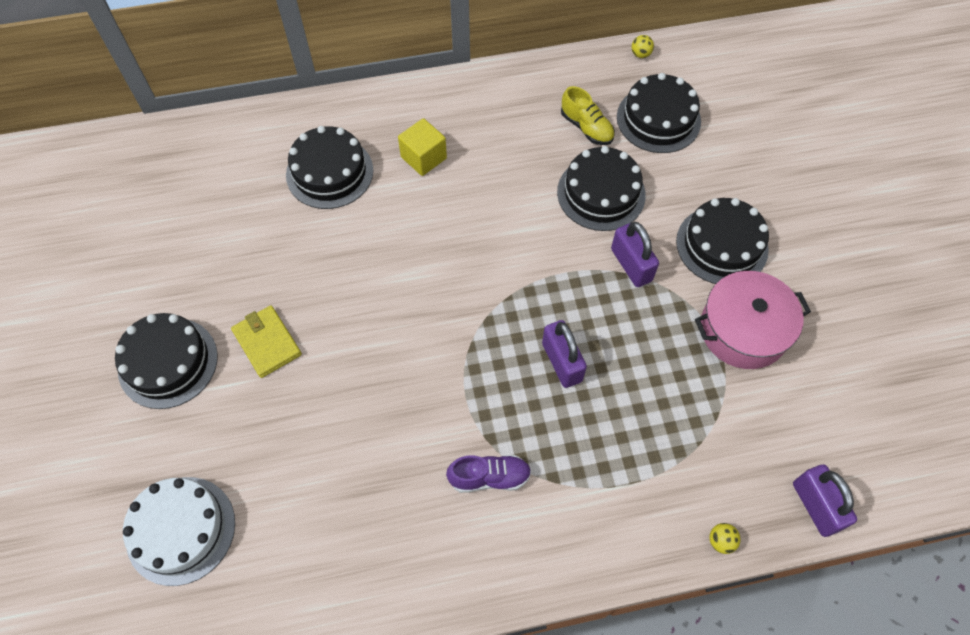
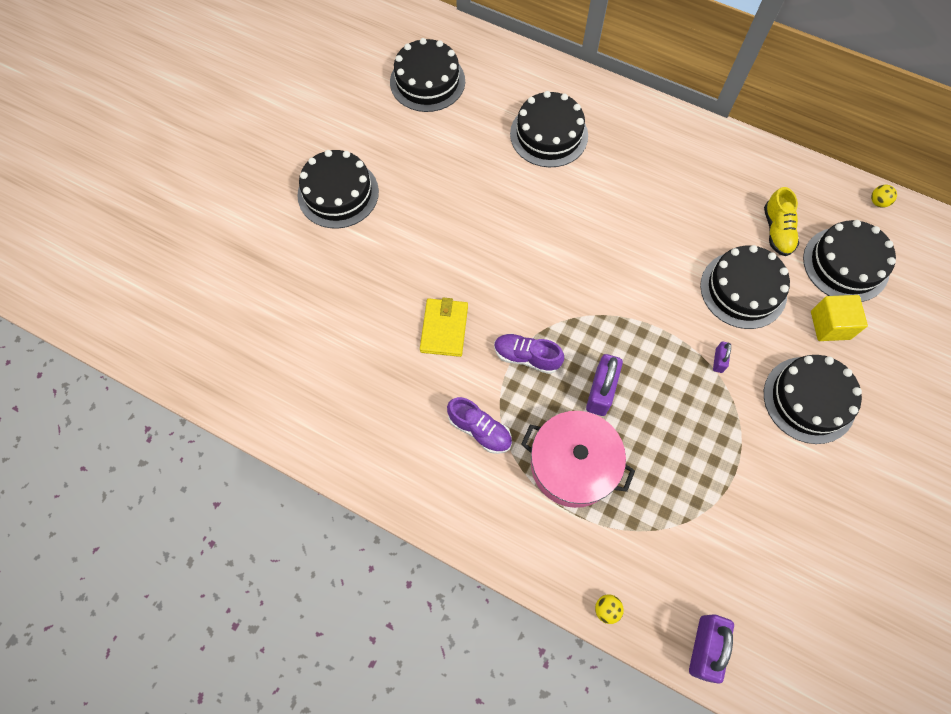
camera: 40 degrees right, 5 degrees up
white cake [123,477,235,586] -> none
yellow wallet [231,305,302,378] -> yellow wallet moved to [420,298,468,357]
yellow cube [398,118,447,176] -> yellow cube moved to [811,295,868,341]
purple padlock [611,222,659,287] -> purple padlock [713,342,731,373], size x0.52
pink pot [695,271,811,369] -> pink pot moved to [521,411,635,508]
none -> black cake [390,38,465,112]
none -> purple shoe [494,334,564,374]

